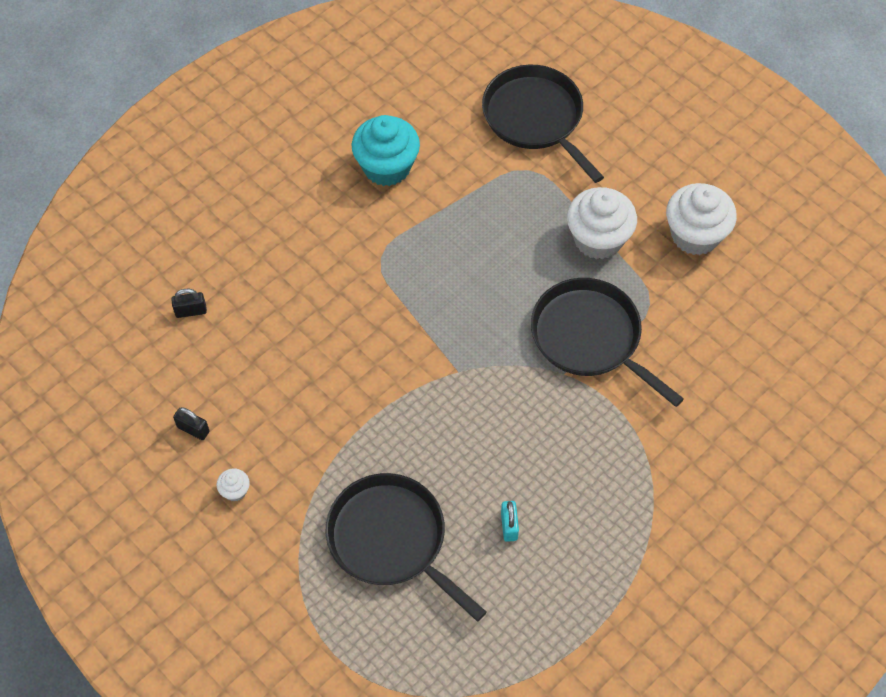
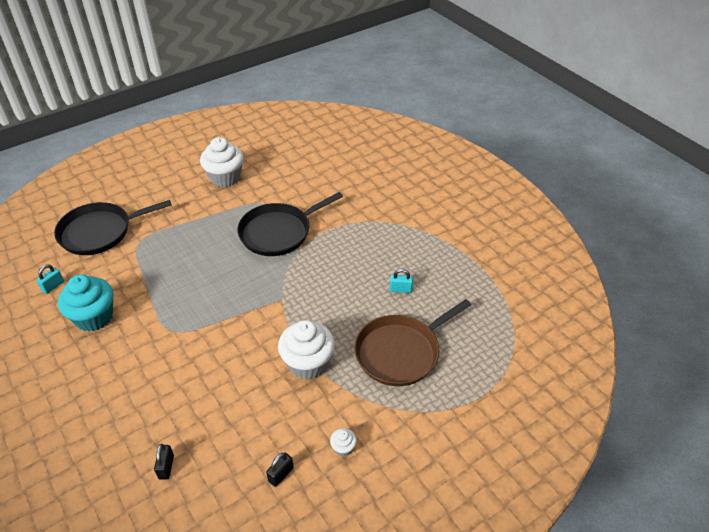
camera: 80 degrees left, 15 degrees down
black pan [325,473,487,621] -> brown pan [354,299,471,386]
white cupcake [567,187,637,259] -> white cupcake moved to [278,320,335,380]
none -> turquoise padlock [36,264,64,294]

